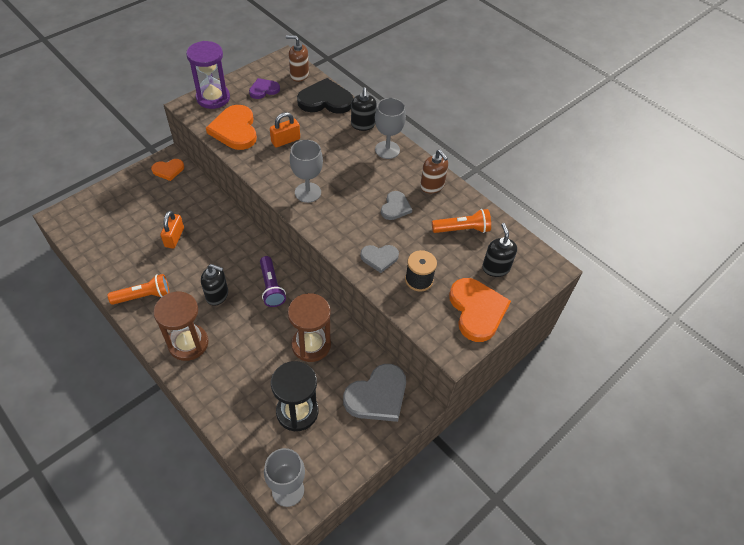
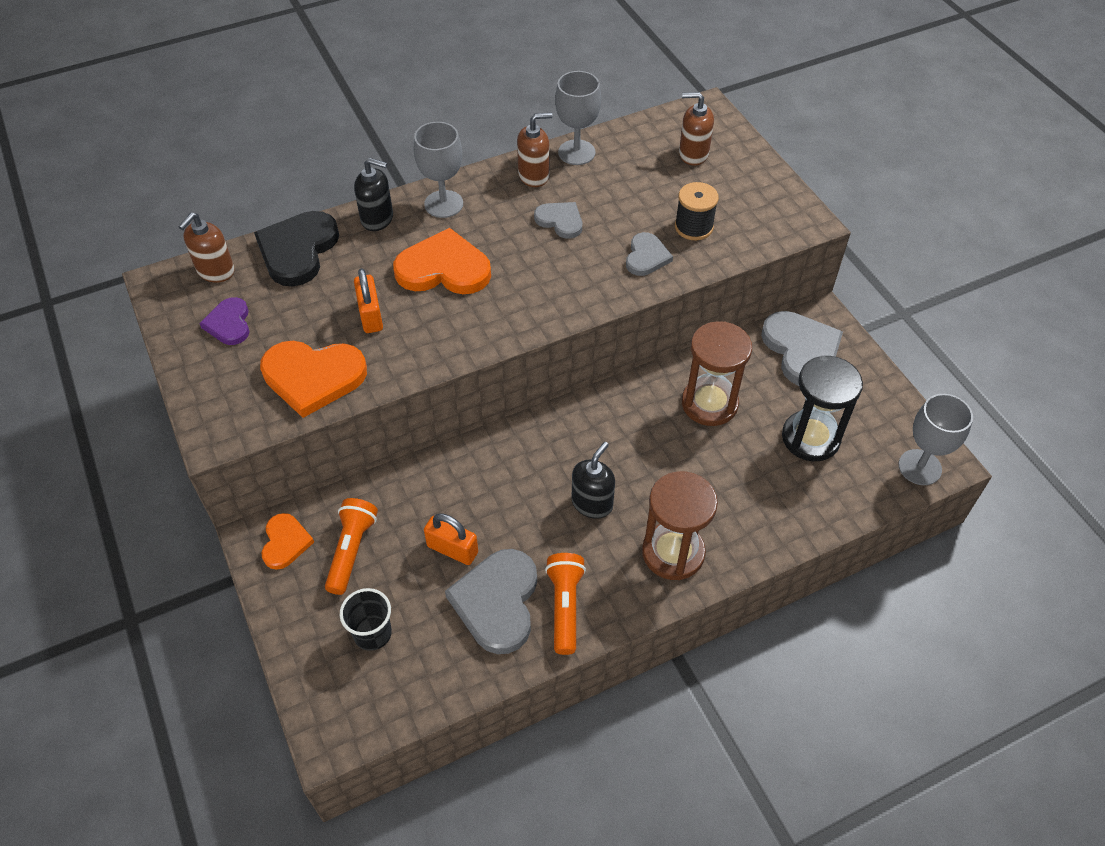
camera: 70 degrees left, 0 degrees up
purple hourglass [186,41,230,109] -> none
purple flashlight [260,256,286,307] -> none
grey goblet [290,140,323,203] -> grey goblet moved to [555,71,601,165]
orange flashlight [432,209,491,233] -> orange flashlight moved to [325,498,378,595]
orange heart [449,278,511,342] -> orange heart moved to [393,228,491,294]
black soap dispenser [482,223,517,277] -> brown soap dispenser [679,92,714,165]
none -> black cup [340,588,392,651]
none -> grey heart [445,549,537,654]

